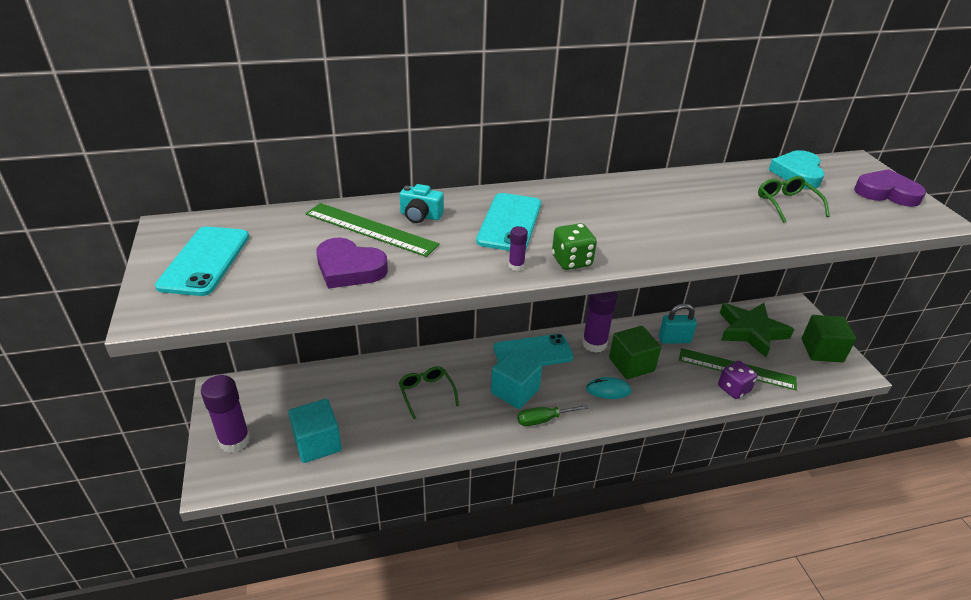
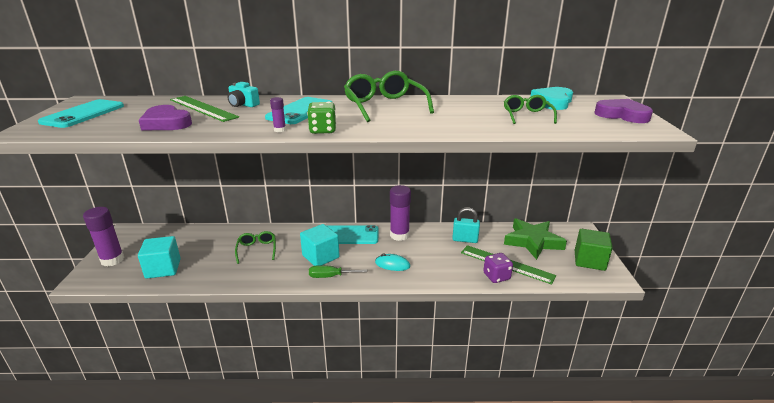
camera: 15 degrees right, 10 degrees down
green cube [609,326,661,379] -> none
none -> green glasses [344,71,434,122]

